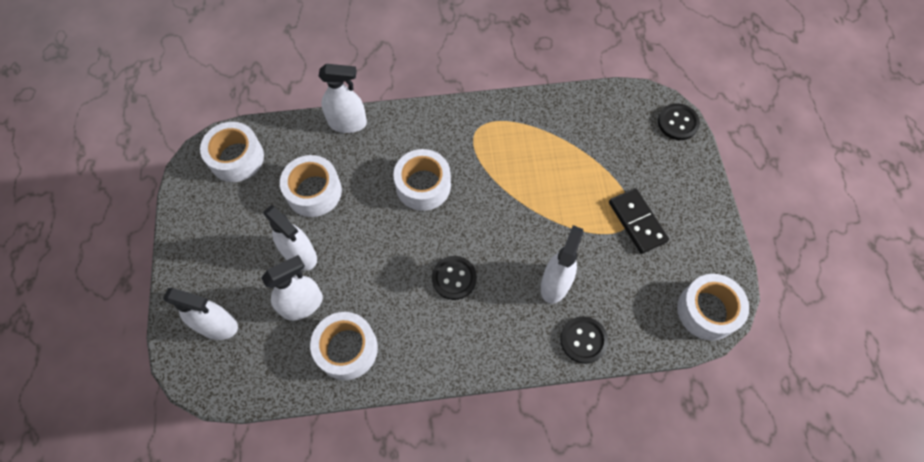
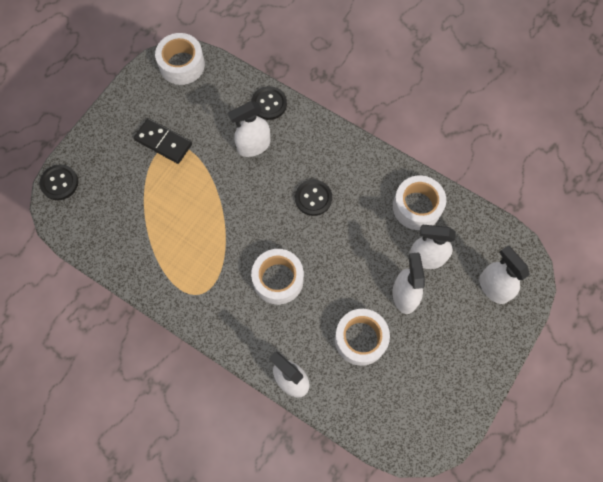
camera: 140 degrees left, 5 degrees up
white tape [200,122,264,182] -> none
black domino [609,188,669,254] -> black domino turned 75 degrees counterclockwise [134,118,192,164]

